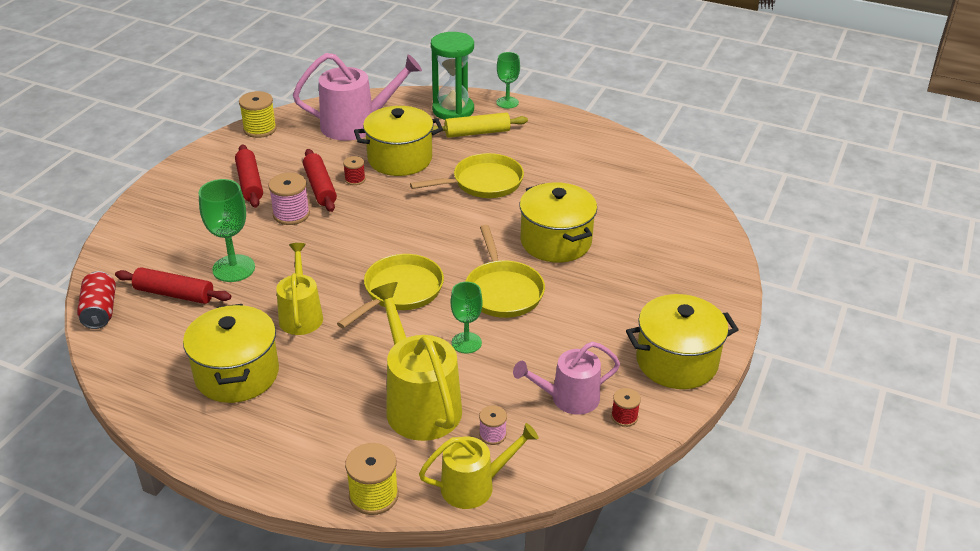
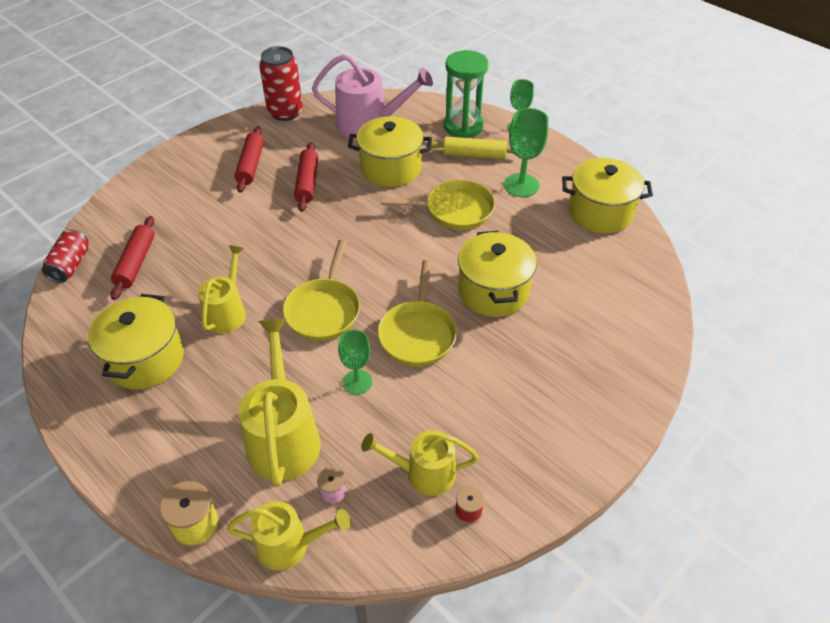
camera: 20 degrees right, 10 degrees up
red rolling pin [115,267,231,304] -> red rolling pin turned 60 degrees clockwise [111,216,154,300]
green goblet [199,179,255,282] -> green goblet moved to [504,108,548,197]
yellow spool [239,91,277,138] -> red can [259,46,303,121]
pink spool [268,173,310,225] -> none
yellow pan [337,254,444,329] -> yellow pan turned 135 degrees clockwise [283,240,360,341]
red spool [343,156,365,185] -> none
pink watering can [513,342,620,415] -> yellow watering can [361,430,479,496]
yellow pot [626,294,739,389] -> yellow pot moved to [562,158,653,233]

